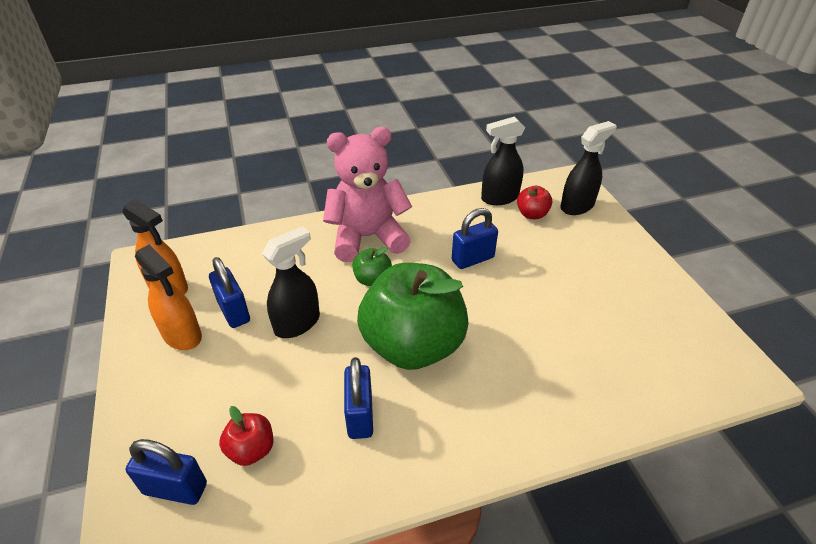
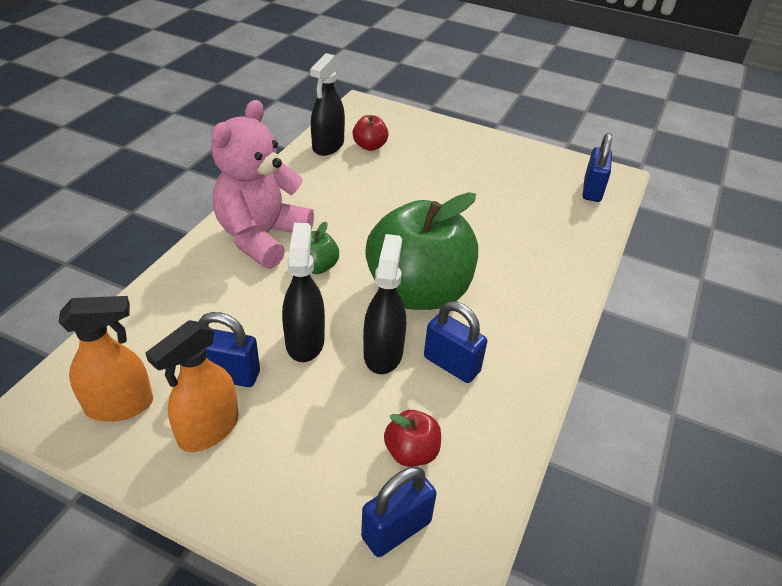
camera: 50 degrees left, 0 degrees up
orange spray bottle [135,244,202,350] -> orange spray bottle turned 135 degrees clockwise [145,320,239,452]
blue padlock [452,208,498,269] -> blue padlock moved to [583,133,612,202]
black spray bottle [560,121,617,215] -> black spray bottle moved to [363,234,406,374]

